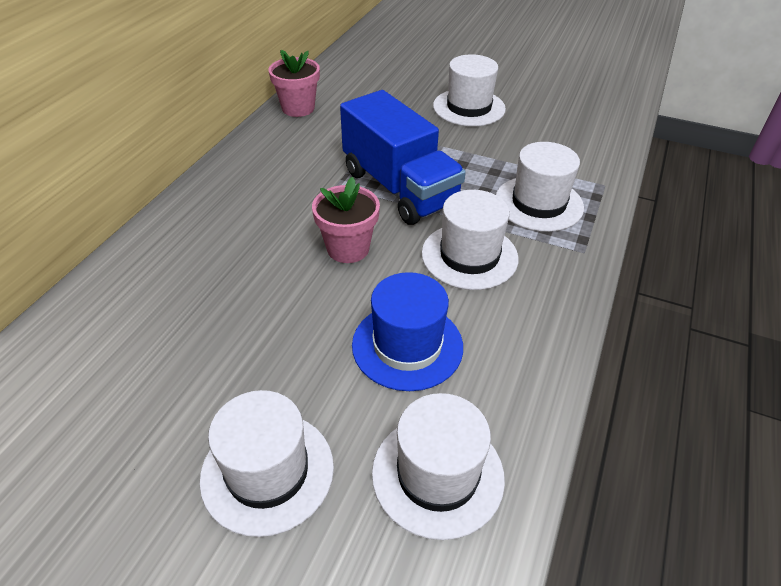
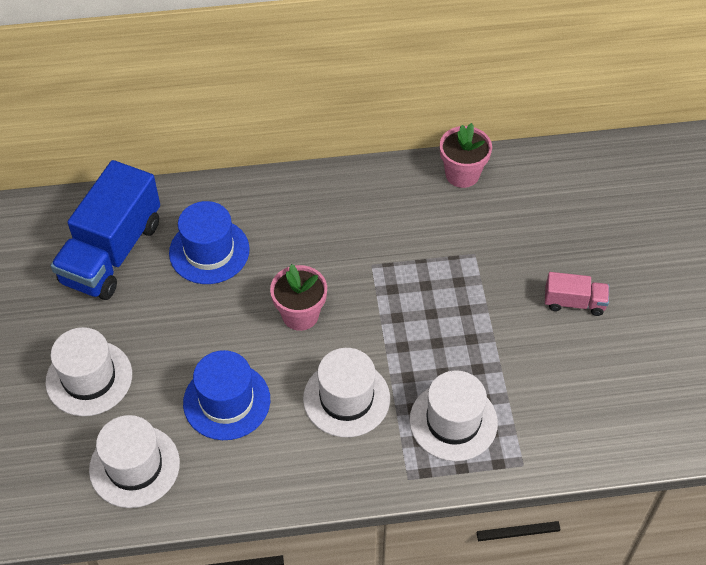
camera: 60 degrees right, 10 degrees up
blue truck [340,90,466,225] -> blue truck moved to [51,160,160,300]
white hat [433,54,506,127] -> pink truck [545,272,609,316]
none -> blue hat [169,201,250,284]

